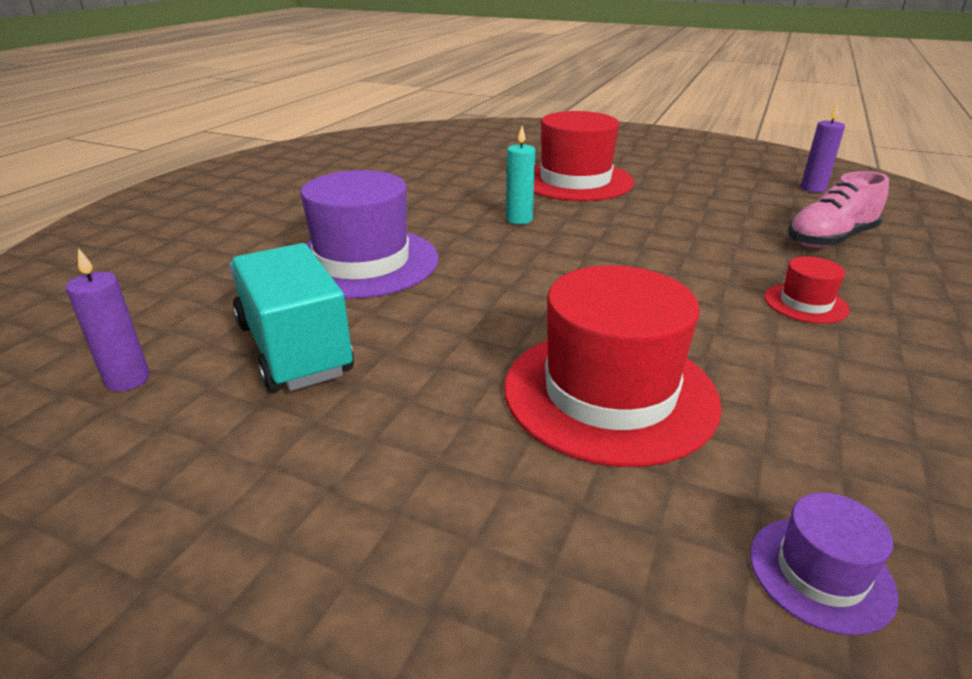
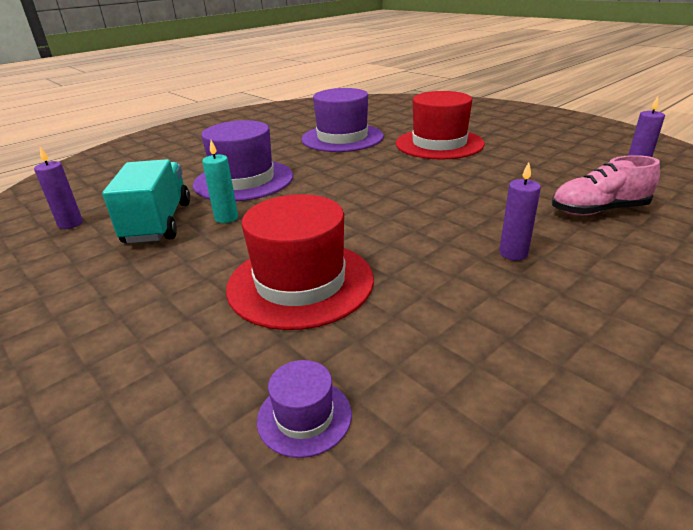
camera: 25 degrees right, 0 degrees up
turquoise candle [506,126,536,224] -> turquoise candle moved to [202,140,238,223]
red hat [764,256,850,324] -> purple candle [499,162,541,260]
none -> purple hat [301,88,384,152]

